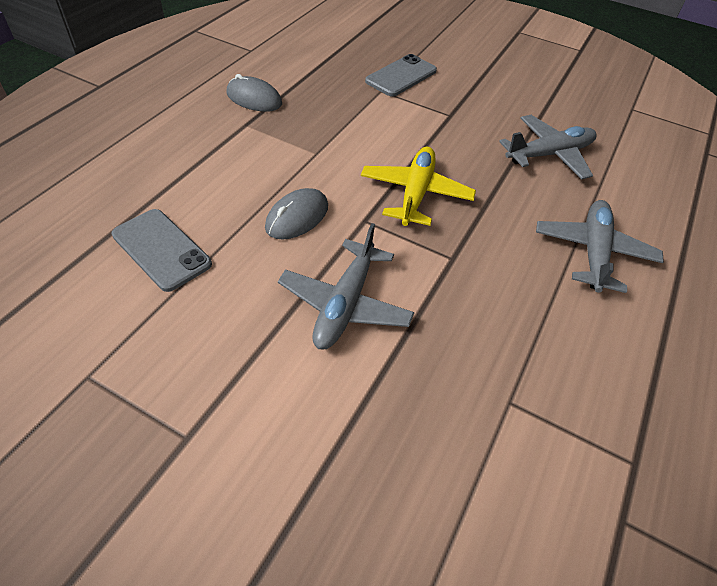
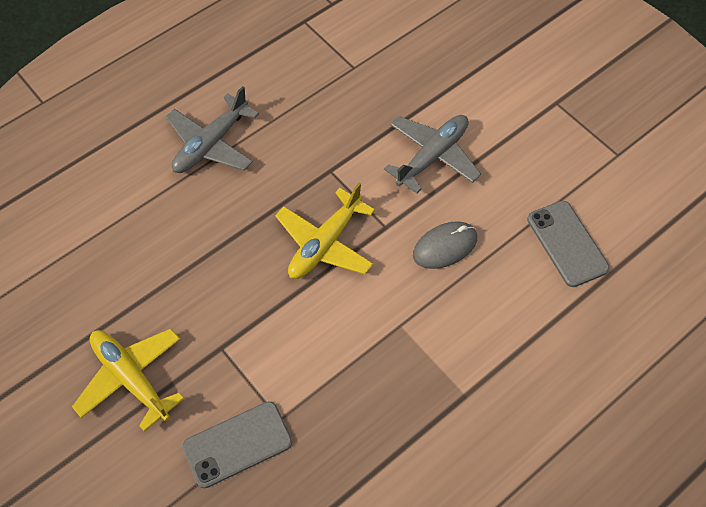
camera: 155 degrees left, 10 degrees up
grey mouse [226,74,282,112] -> none
grey plane [499,115,597,180] -> none
none -> yellow plane [72,329,184,432]

